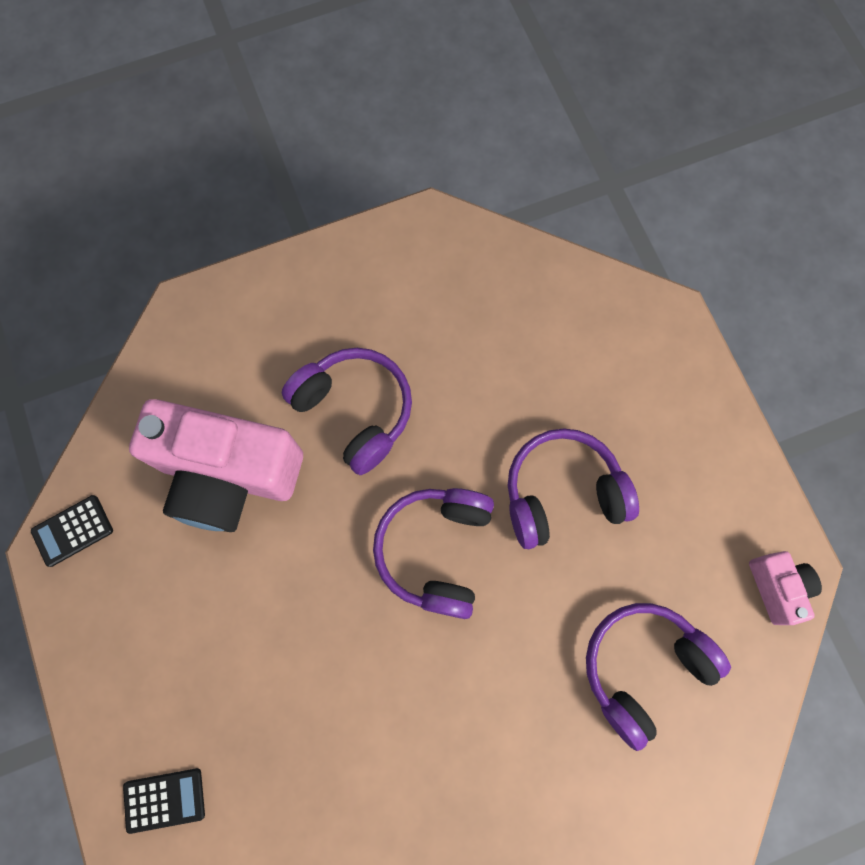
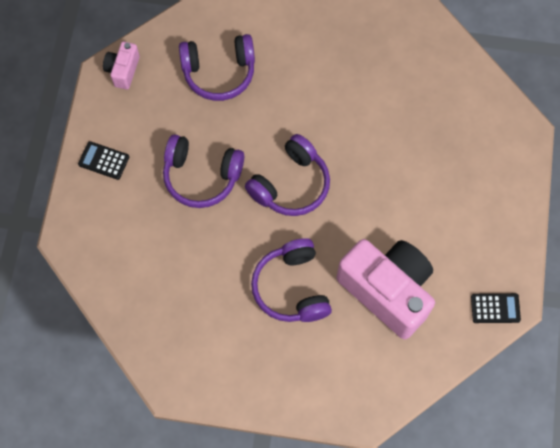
camera: 150 degrees left, 5 degrees down
black calculator [123,768,205,834] -> black calculator moved to [78,141,129,180]

